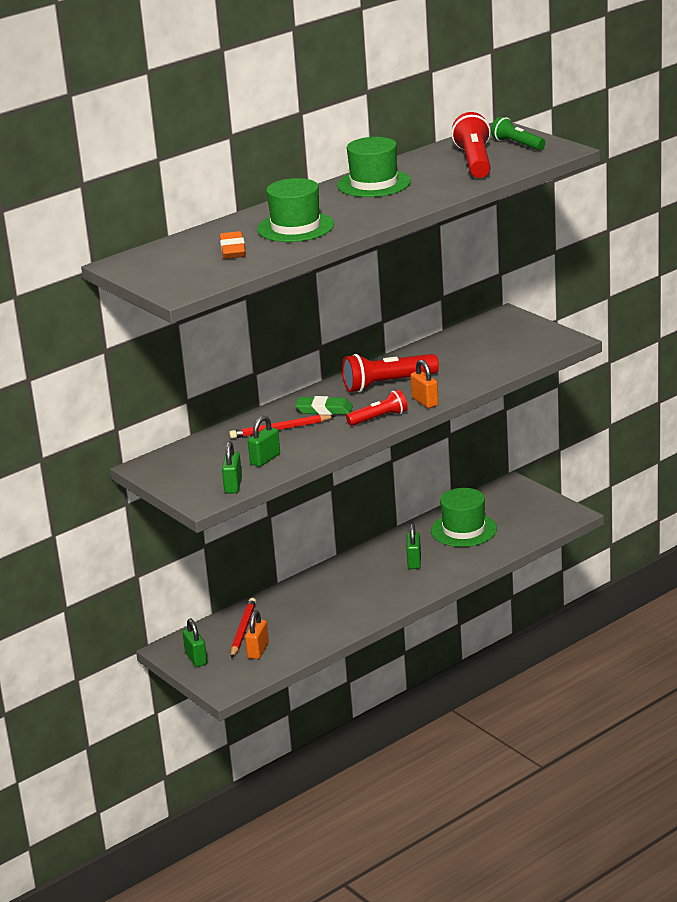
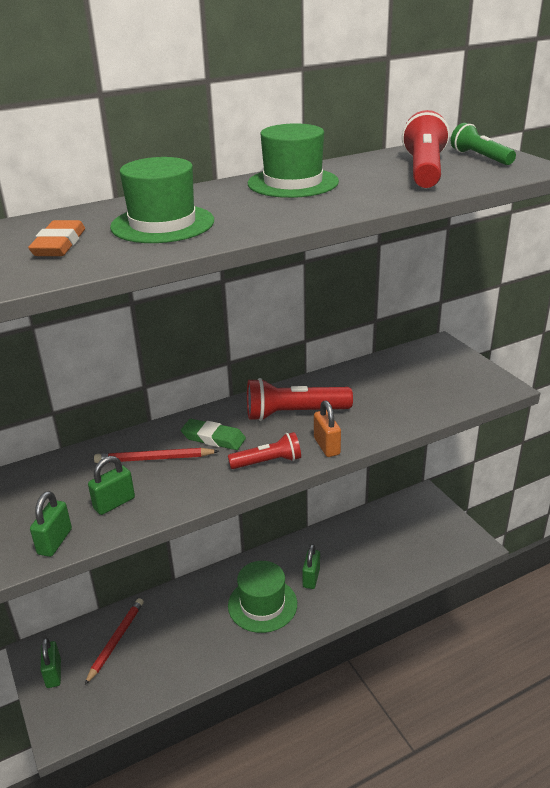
camera: 10 degrees right, 5 degrees up
orange padlock [245,610,269,659] -> none
green hat [431,488,497,547] -> green hat moved to [228,561,297,633]

